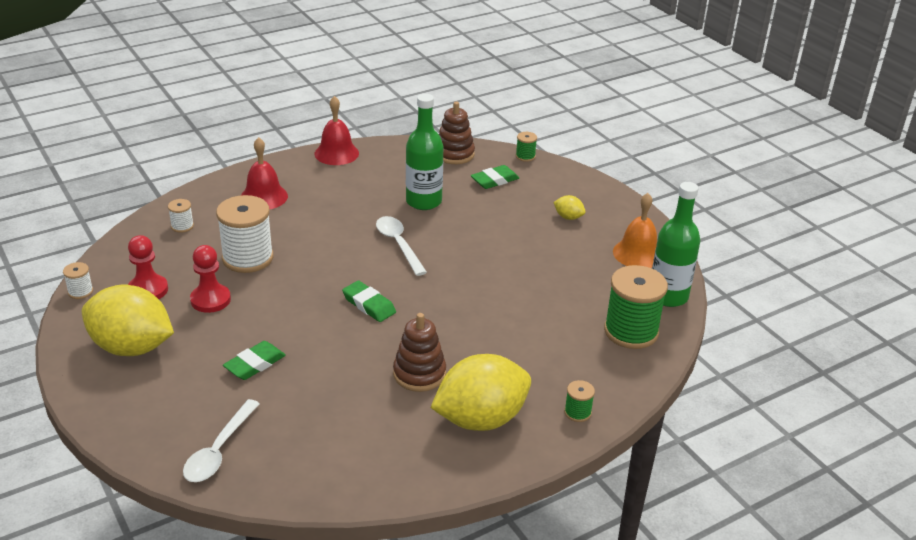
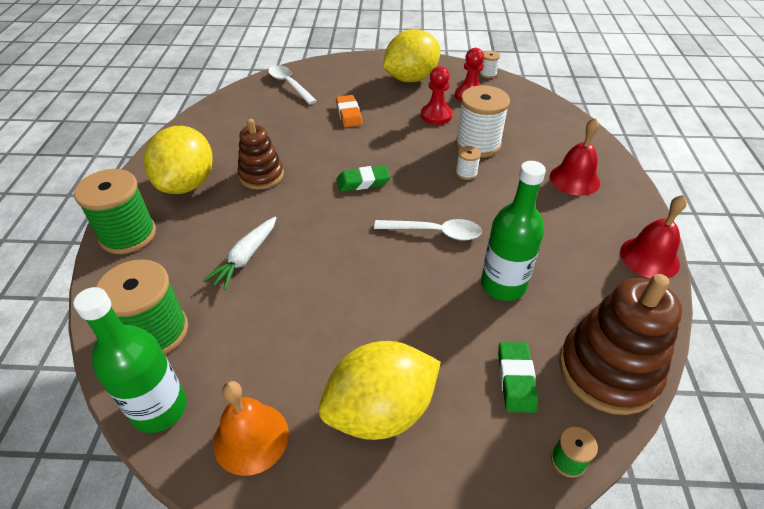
camera: 125 degrees right, 10 degrees up
white spool [168,199,194,233] -> white spool moved to [456,146,481,180]
green eraser [223,341,286,380] -> orange eraser [336,95,362,127]
brown stacking toy [439,102,475,164] -> brown stacking toy [559,274,682,415], size x1.58
yellow lemon [553,195,586,220] -> yellow lemon [319,341,441,440], size x2.43
green spool [564,380,595,422] -> green spool [74,169,156,254], size x2.19
none -> white carrot [203,217,276,290]

